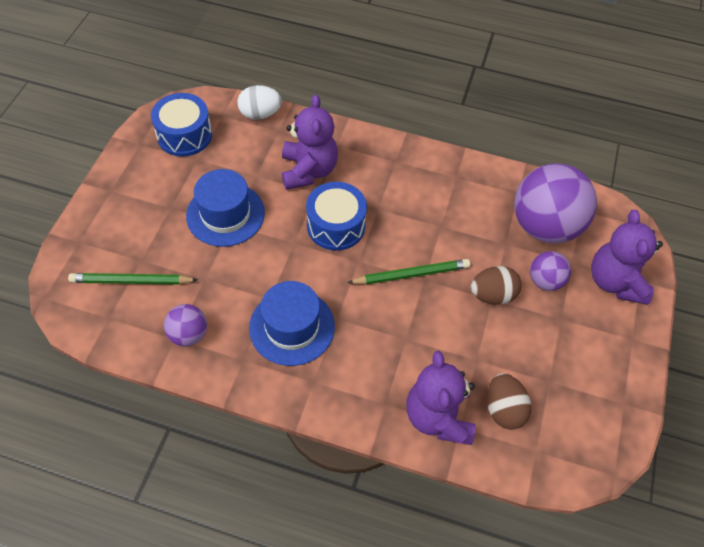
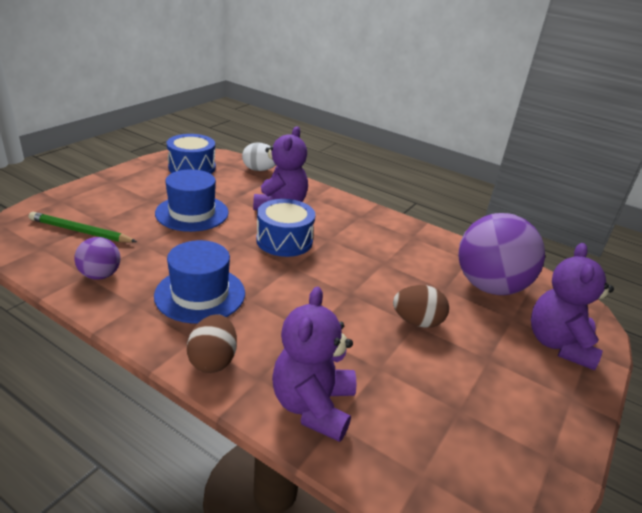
camera: 15 degrees right, 25 degrees down
green pencil [347,259,470,285] -> none
brown egg [487,373,531,430] -> brown egg moved to [187,314,237,373]
purple ball [530,251,571,291] -> none

